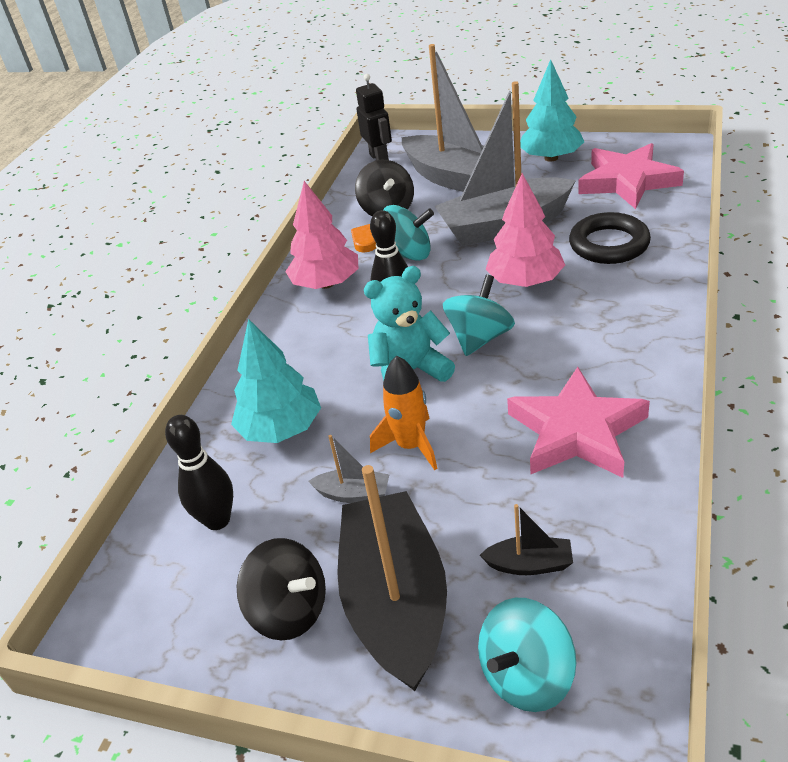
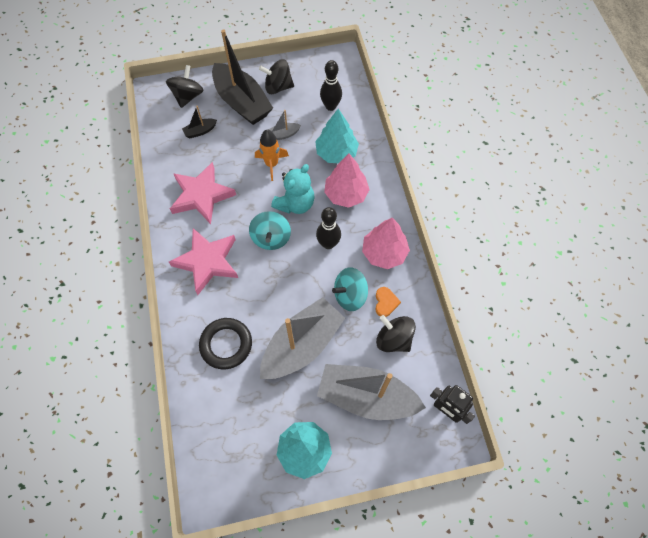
camera: 145 degrees right, 25 degrees up
turquoise spinning top [478,598,576,712] -> black spinning top [166,65,204,108]
pink tree [485,173,565,287] -> pink tree moved to [324,154,370,208]
pink star [578,143,684,209] -> pink star moved to [169,228,238,295]

